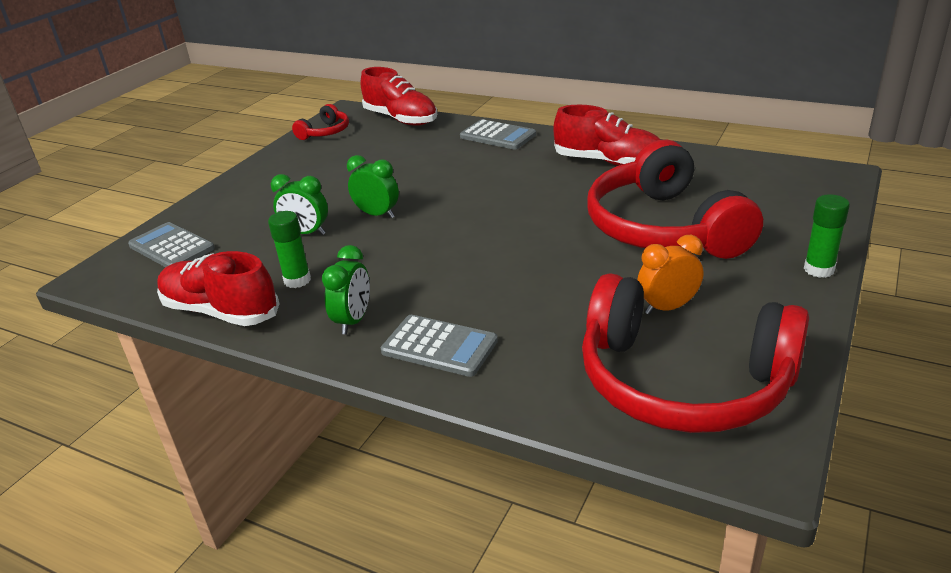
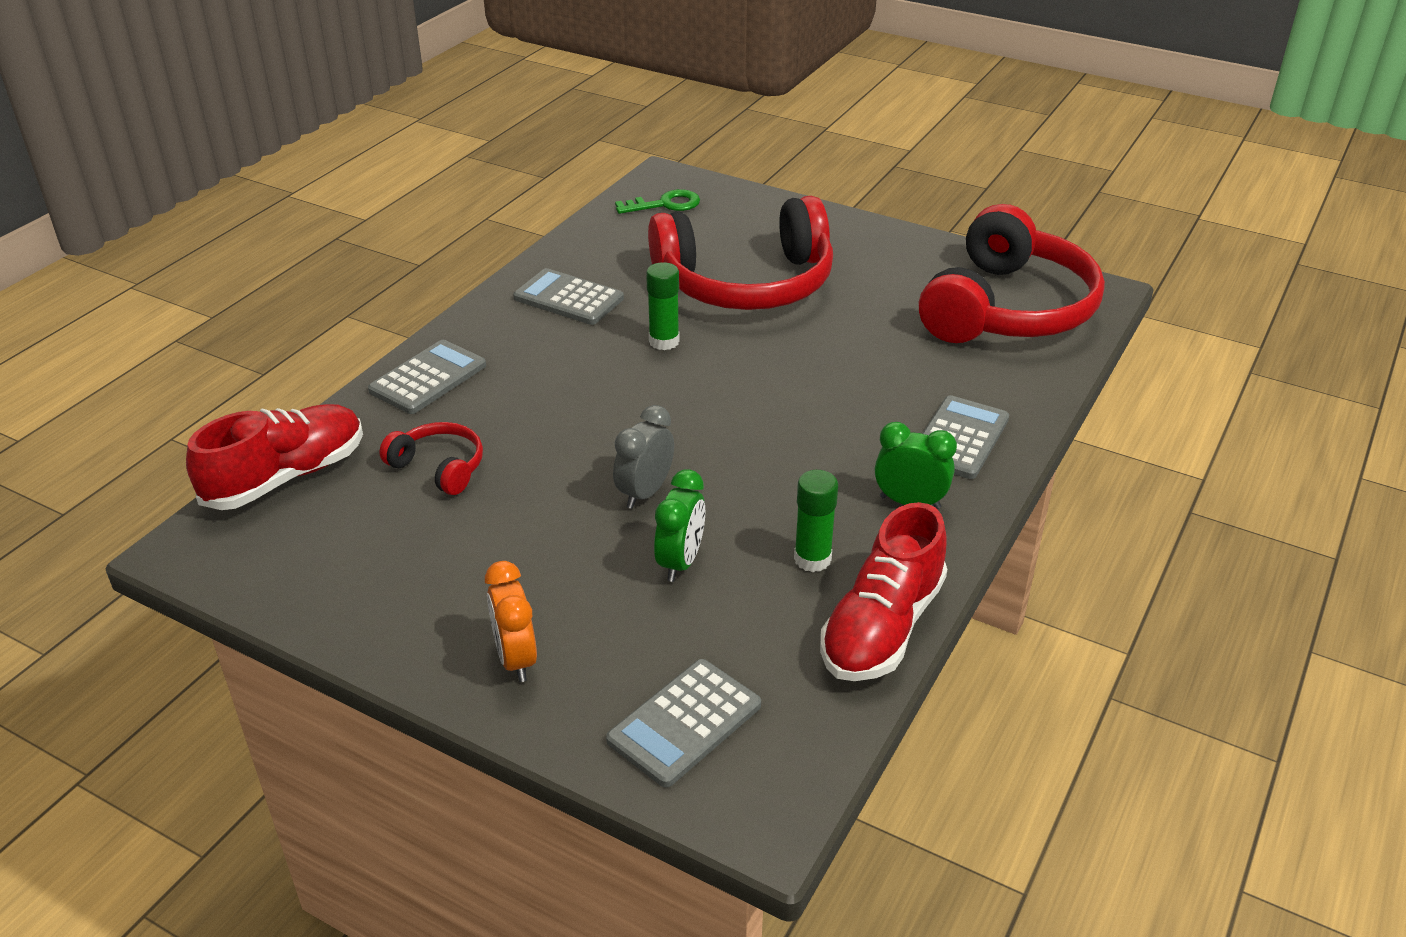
camera: 90 degrees left, 5 degrees up
red headphones [292,104,349,140] -> red headphones moved to [379,422,483,495]
green clock [347,155,399,219] -> grey clock [613,405,674,509]
red shoe [553,105,661,166] -> grey calculator [513,268,624,325]
orange clock [637,235,703,315] -> orange clock moved to [485,561,537,682]
green glue stick [804,194,850,278] -> green glue stick moved to [646,262,680,350]
none -> green key [615,189,700,214]

